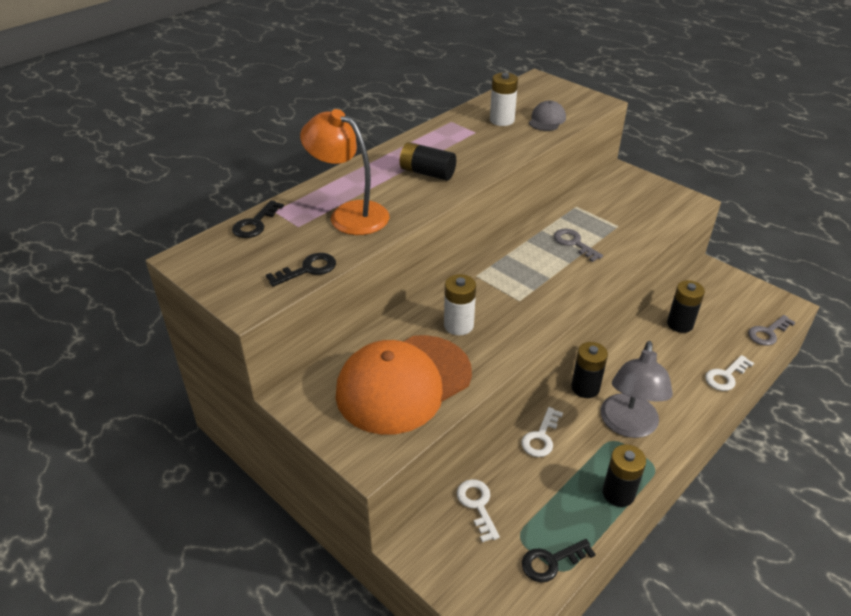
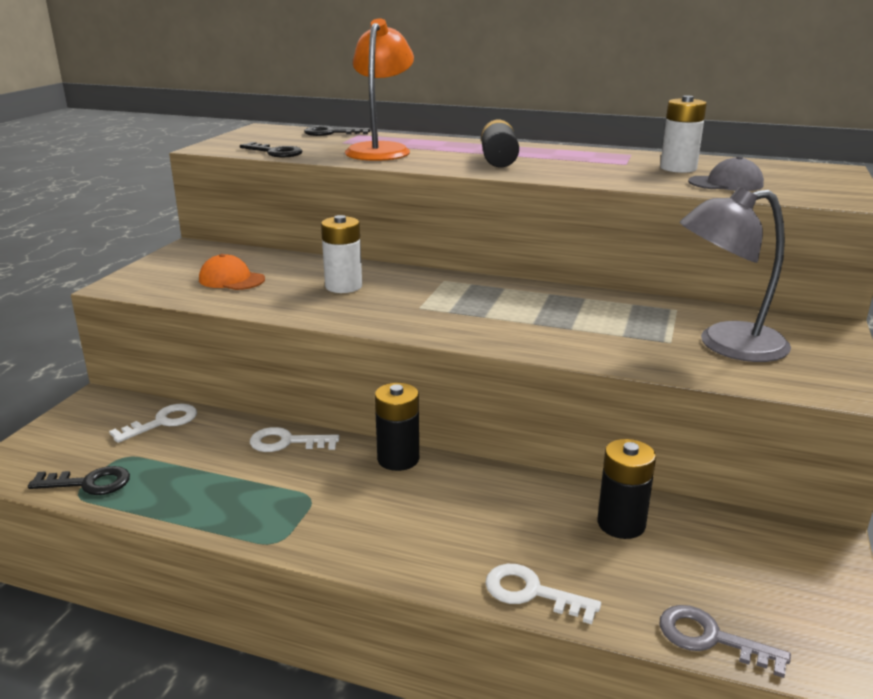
camera: 65 degrees right, 15 degrees down
orange cap [335,335,472,435] -> orange cap [199,254,265,290], size x0.43
black key [522,539,596,582] -> black key turned 135 degrees clockwise [28,466,130,495]
grey key [554,229,603,262] -> none
grey lamp [601,341,673,438] -> grey lamp moved to [679,187,791,362]
black battery [602,444,646,507] -> none

